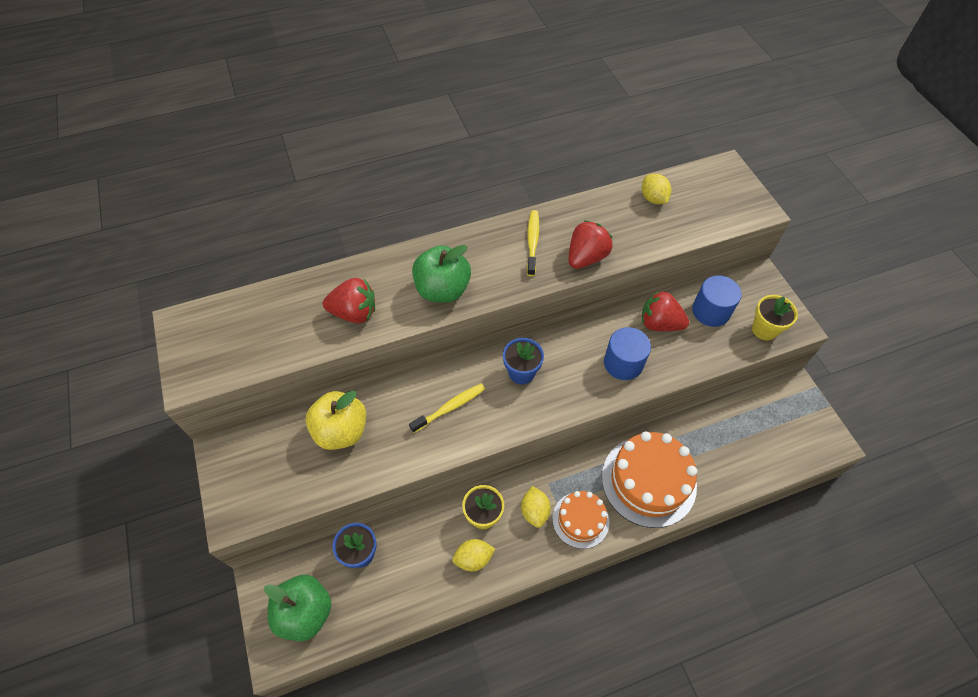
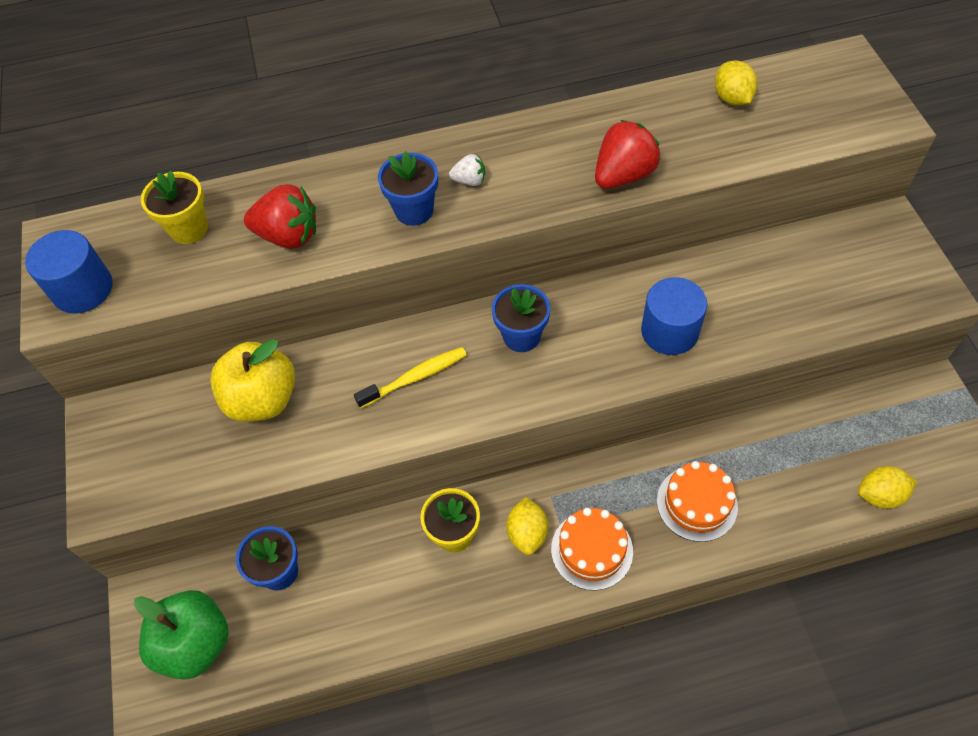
camera: 10 degrees right, 0 degrees up
green apple [412,245,471,303] -> blue flower pot [378,151,438,226]
yellow lemon [452,539,495,571] -> yellow lemon moved to [858,466,917,509]
yellow toothbrush [527,210,539,276] -> none
orange cake [602,431,697,528] -> orange cake [657,461,738,542], size x0.59
red strawberry [642,290,689,331] -> none
blue cylinder [692,275,742,327] -> blue cylinder moved to [25,230,113,314]
yellow flower pot [752,295,798,340] -> yellow flower pot moved to [141,170,208,244]
none -> white strawberry [449,154,485,186]

